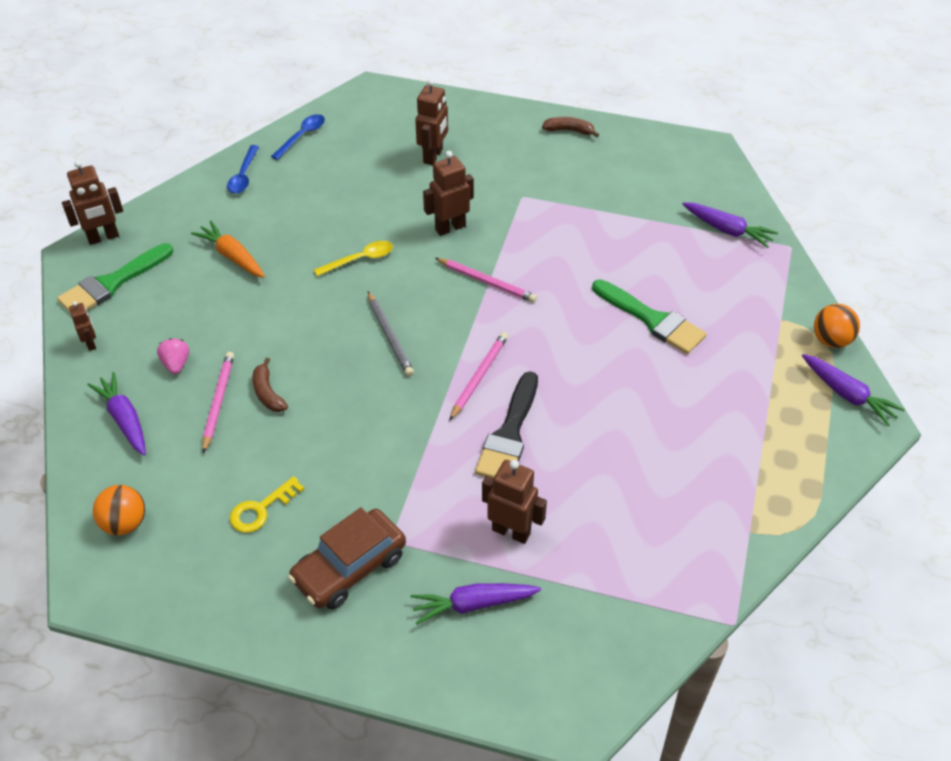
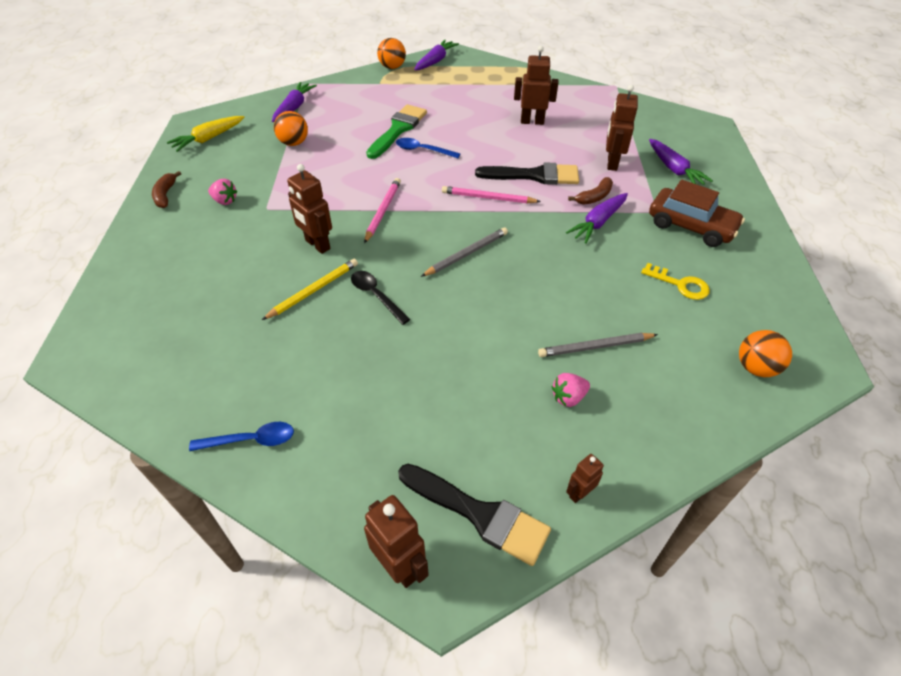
camera: 105 degrees left, 0 degrees up
green brush [57,243,173,312] -> black brush [398,464,551,566]
purple carrot [87,372,146,456] -> purple carrot moved to [566,193,628,244]
orange carrot [191,221,265,278] -> none
pink pencil [203,352,234,453] -> grey pencil [538,333,658,357]
brown banana [253,358,288,412] -> brown banana moved to [568,177,613,205]
blue spoon [271,114,325,160] -> blue spoon moved to [396,138,461,158]
yellow spoon [314,241,393,276] -> black spoon [351,271,410,325]
brown robot [415,79,448,165] -> brown robot moved to [514,46,559,125]
none -> yellow carrot [167,116,245,152]
none -> pink strawberry [208,179,237,205]
none -> yellow pencil [262,259,358,320]
none -> orange ball [274,111,308,146]

